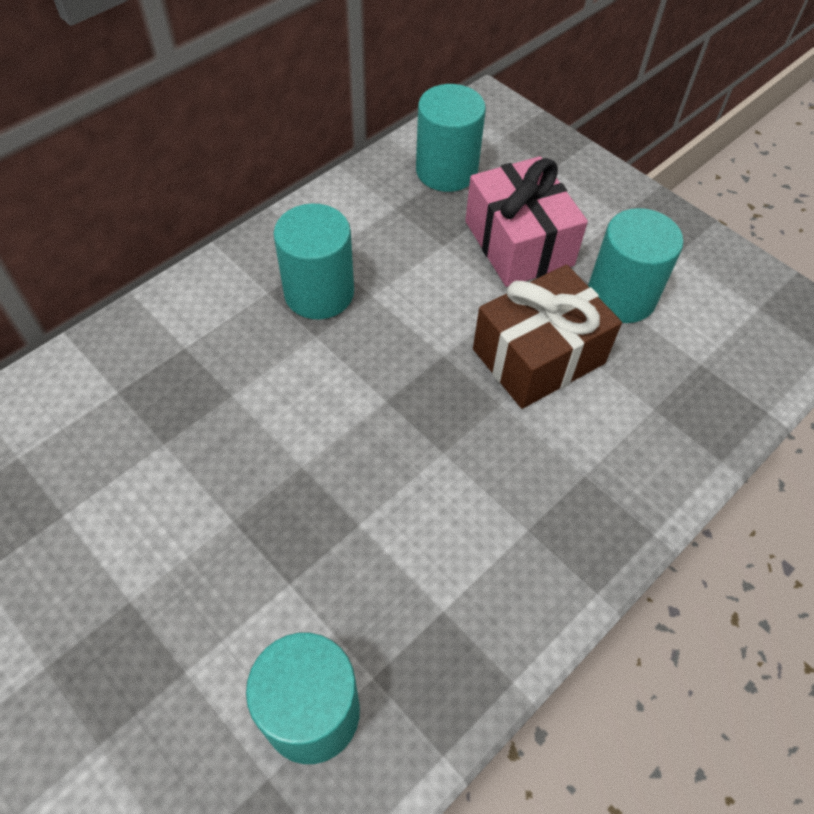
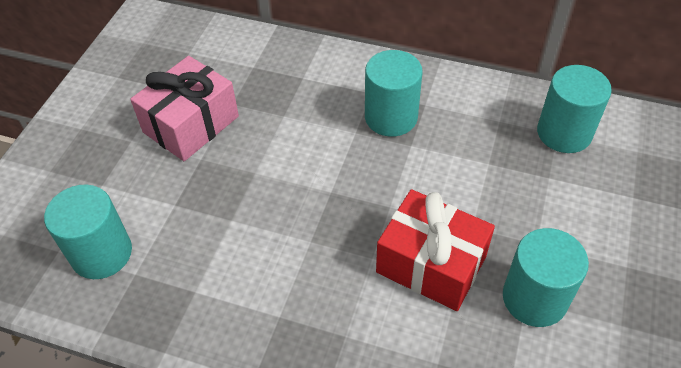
camera: 65 degrees right, 5 degrees down
pink gift [465,156,588,287] -> pink gift moved to [130,56,239,161]
brown gift [473,264,622,409] -> red gift [376,189,495,311]

